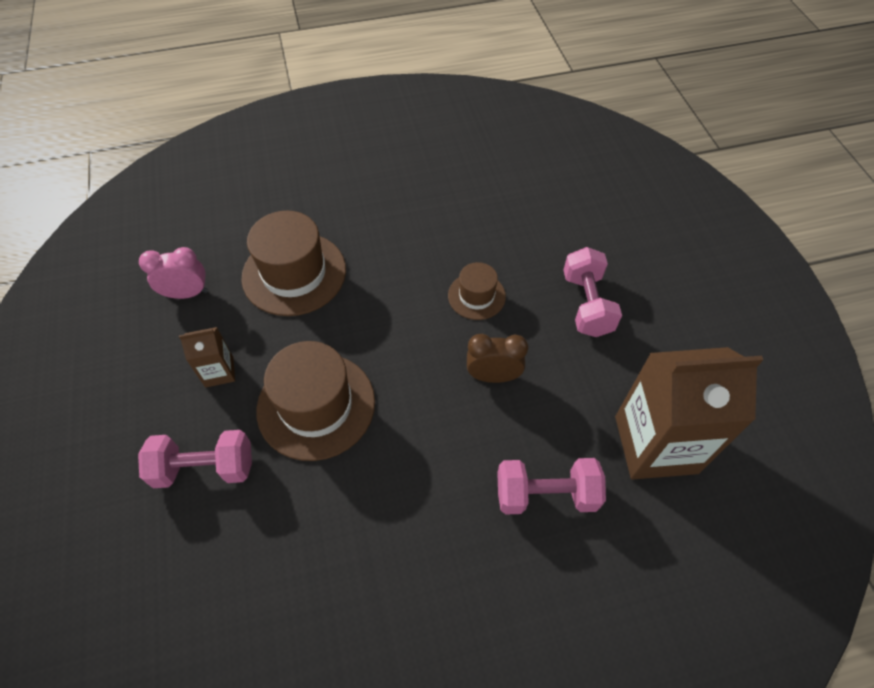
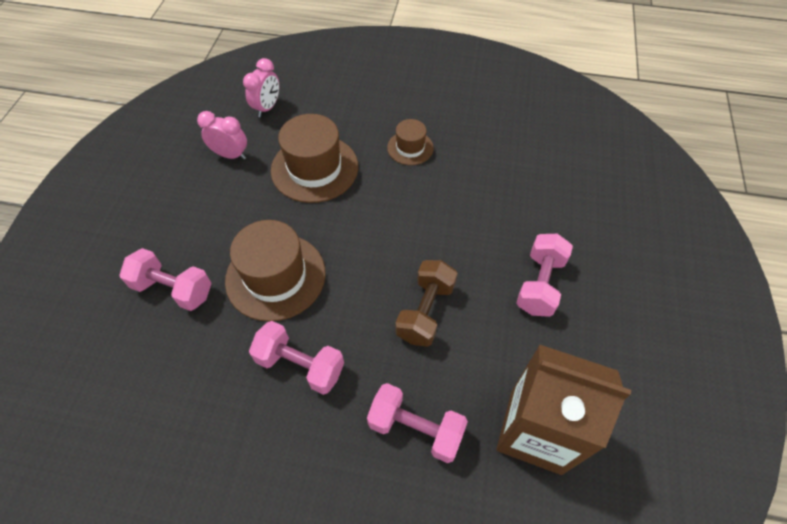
camera: 25 degrees right, 0 degrees up
brown carton [179,327,235,388] -> none
brown hat [448,262,506,320] -> brown hat moved to [387,119,434,165]
brown clock [467,334,528,383] -> brown dumbbell [395,260,458,347]
none -> pink clock [243,58,279,117]
none -> pink dumbbell [249,321,344,395]

